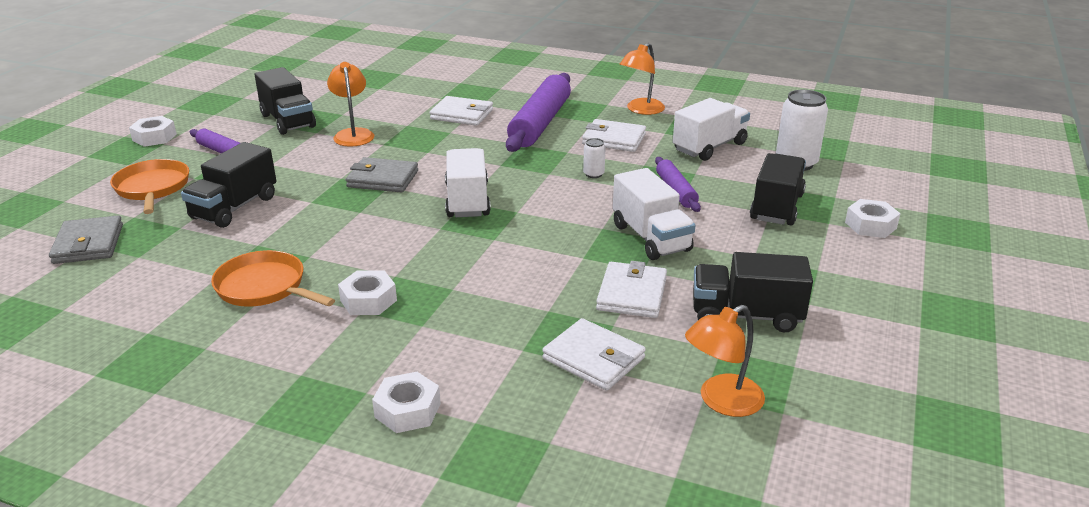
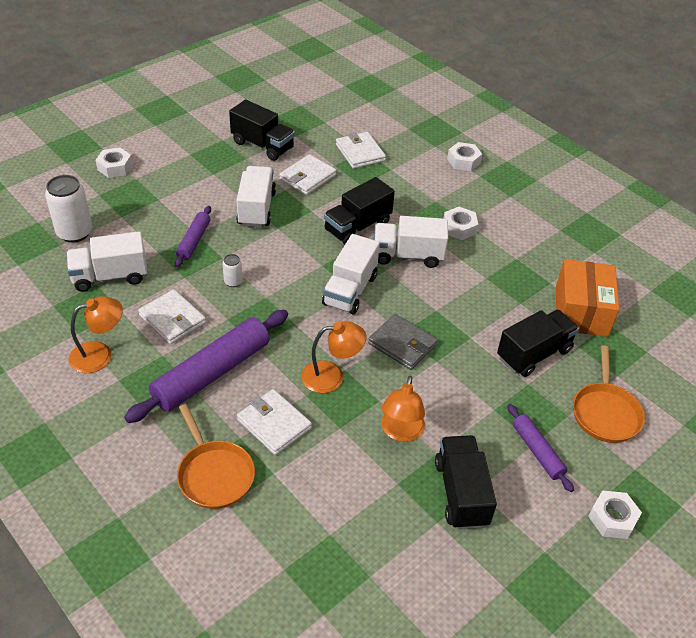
camera: 155 degrees left, 15 degrees up
grey wallet [49,216,123,264] -> none
orange pan [211,250,335,307] -> orange pan moved to [177,404,255,509]
orange lamp [685,305,765,417] -> orange lamp moved to [301,321,367,393]
black truck [750,153,806,225] -> black truck moved to [324,177,395,245]
none -> white truck [374,216,448,268]
none -> orange box [556,259,619,337]

